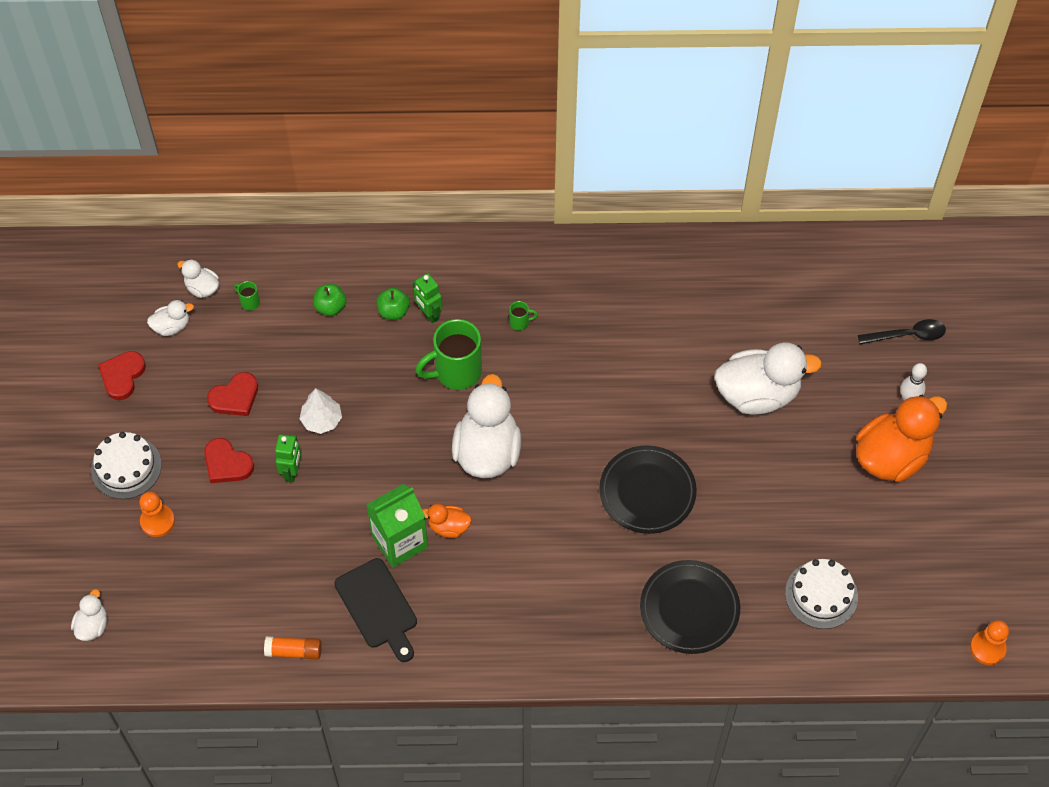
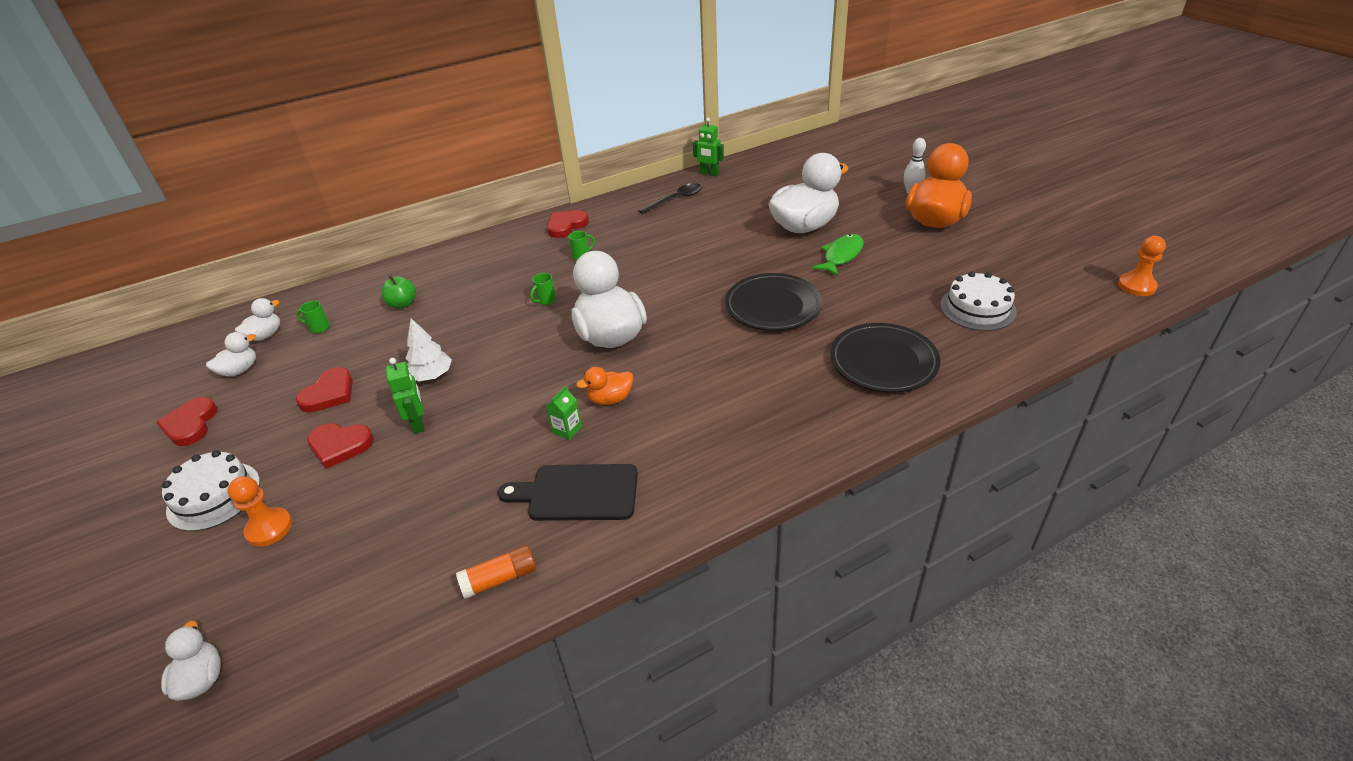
camera: 25 degrees left, 20 degrees down
white duck [177,259,219,298] -> white duck turned 120 degrees clockwise [235,298,280,341]
black cutting board [334,558,417,662] -> black cutting board turned 150 degrees clockwise [498,464,638,521]
green carton [366,484,428,568] -> green carton [546,386,582,440], size x0.44
green apple [377,288,410,320] -> none
green robot [413,273,442,323] -> green robot moved to [693,118,724,176]
green mug [416,319,482,390] -> green mug [530,273,556,305], size x0.42
black spoon [858,319,946,344] -> black spoon moved to [638,183,702,214]
none -> red heart [547,210,589,238]
none -> green fish [812,234,864,276]

